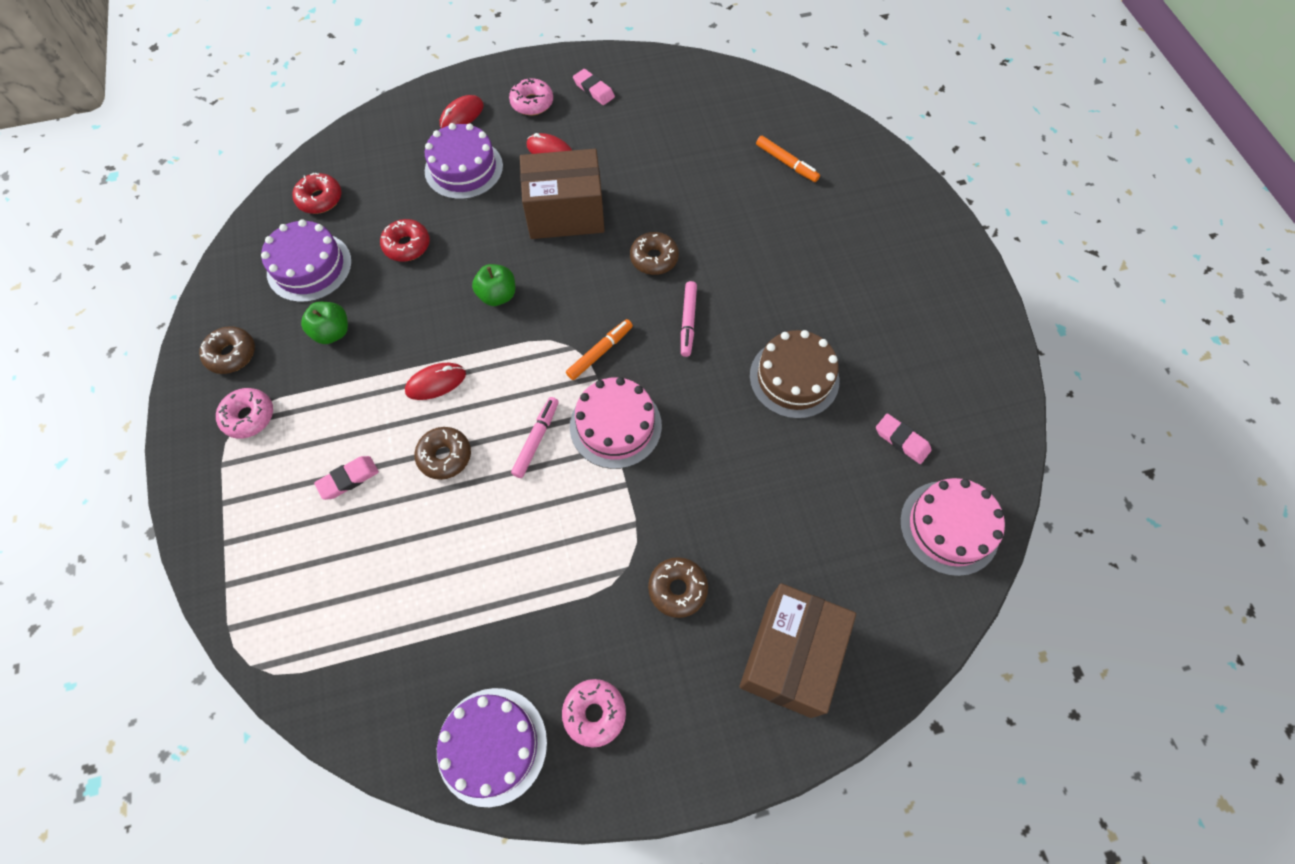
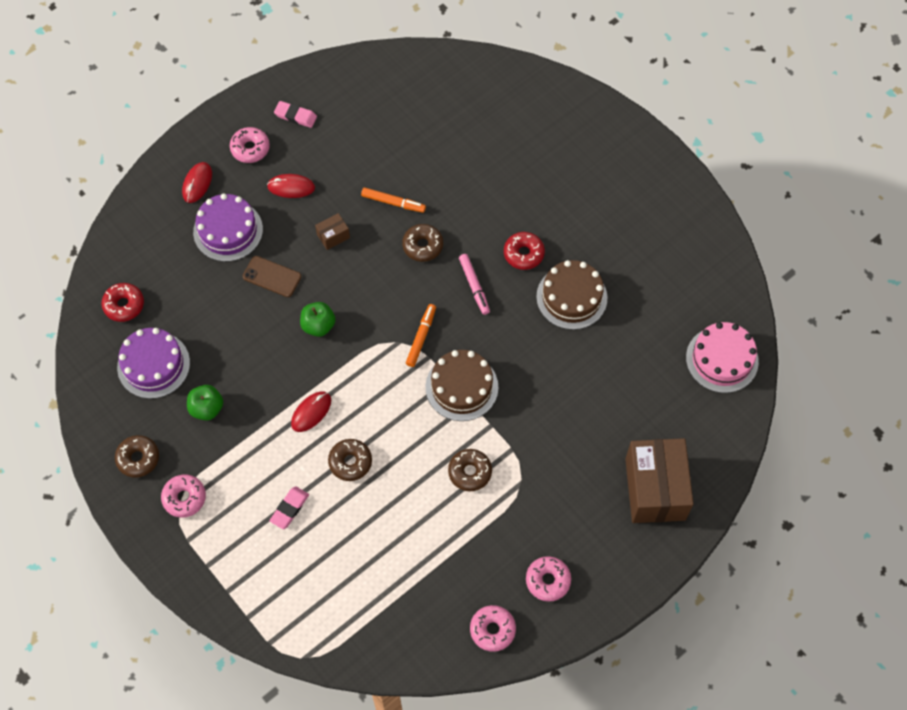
camera: 25 degrees left, 0 degrees up
red donut [380,219,430,262] -> red donut moved to [504,232,545,270]
purple cake [437,688,547,807] -> pink donut [470,605,516,652]
pink marker [511,397,559,478] -> none
brown box [520,149,605,239] -> brown box [315,213,350,250], size x0.42
pink cake [570,377,662,469] -> brown cake [425,350,498,421]
brown donut [648,557,708,618] -> brown donut moved to [448,449,492,491]
orange marker [756,136,820,182] -> orange marker moved to [361,188,426,213]
pink eraser [876,413,932,464] -> none
none -> brown phone [243,256,301,297]

